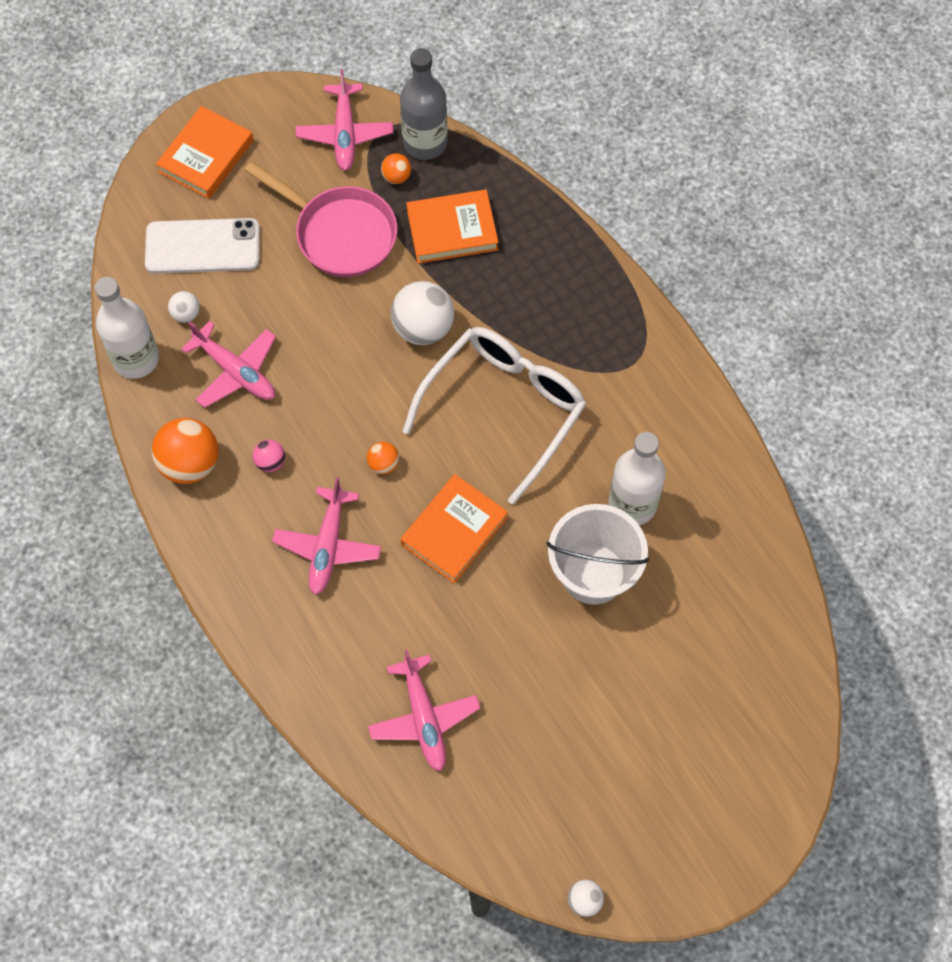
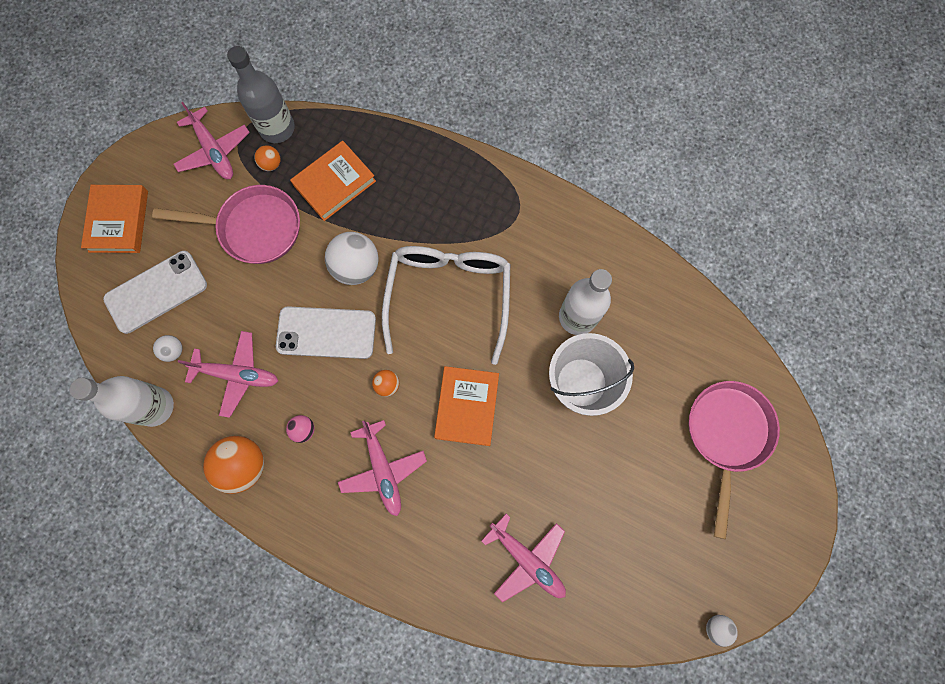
camera: 30 degrees left, 10 degrees up
none -> white phone [276,306,376,359]
none -> pink pan [689,381,780,539]

